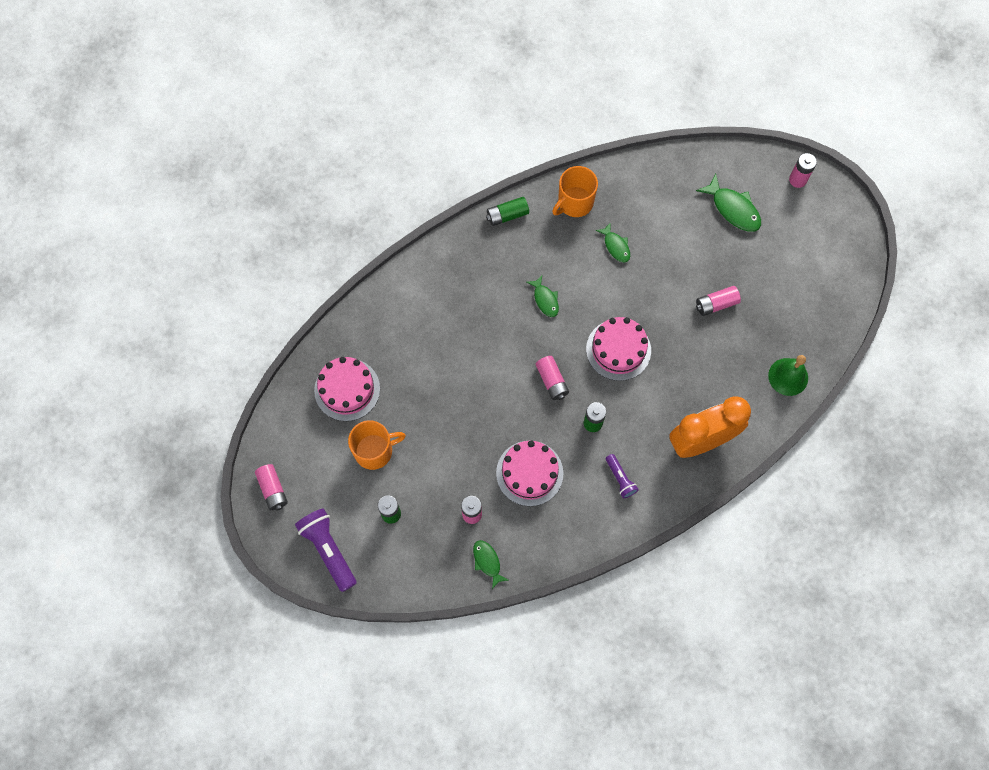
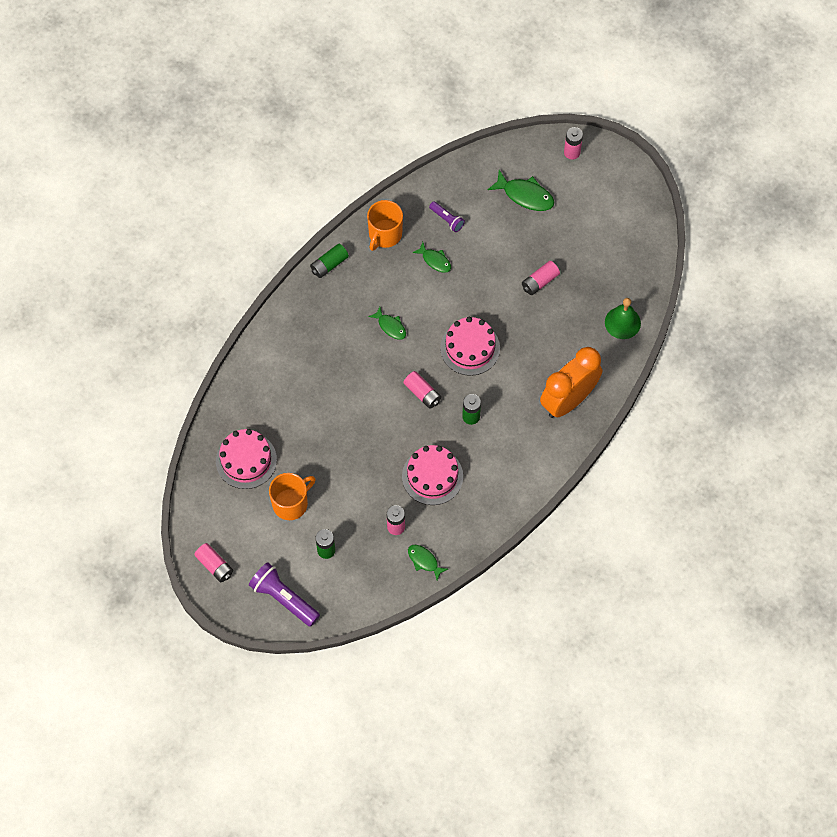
camera: 20 degrees left, 5 degrees down
purple flashlight [606,454,639,498] -> purple flashlight moved to [429,201,465,232]

